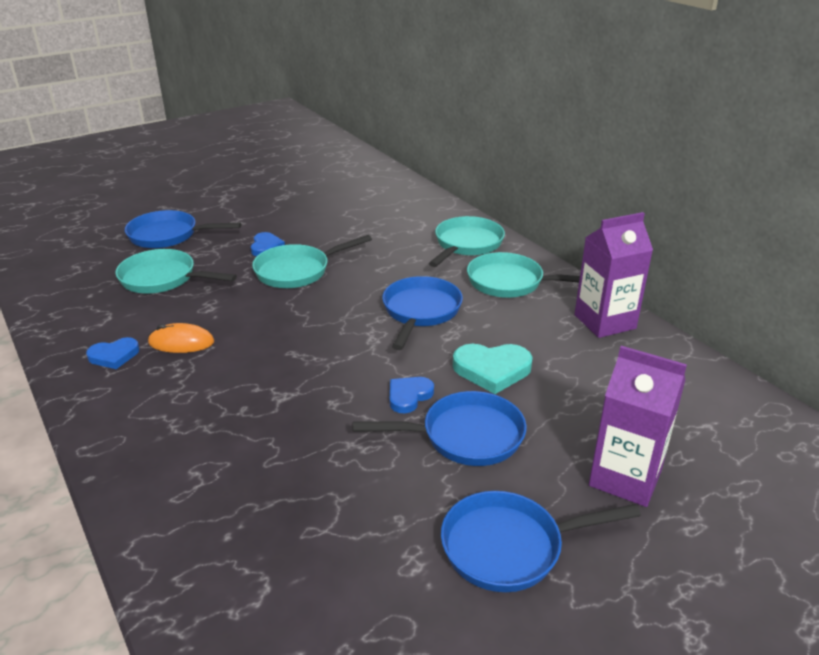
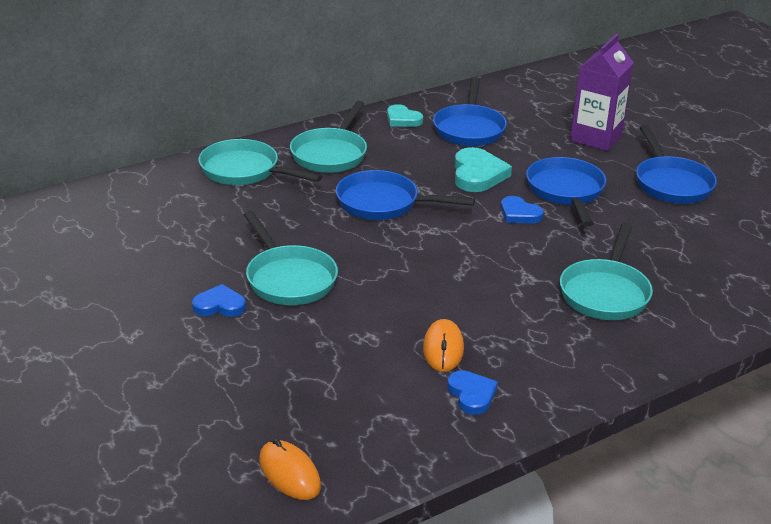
camera: 90 degrees left, 0 degrees up
turquoise pan [115,249,237,294] -> turquoise pan moved to [560,223,653,320]
blue pan [125,210,241,248] -> blue pan moved to [433,77,507,146]
purple carton [574,212,653,338] -> turquoise heart [387,104,423,127]
none -> orange mouse [259,439,321,500]

